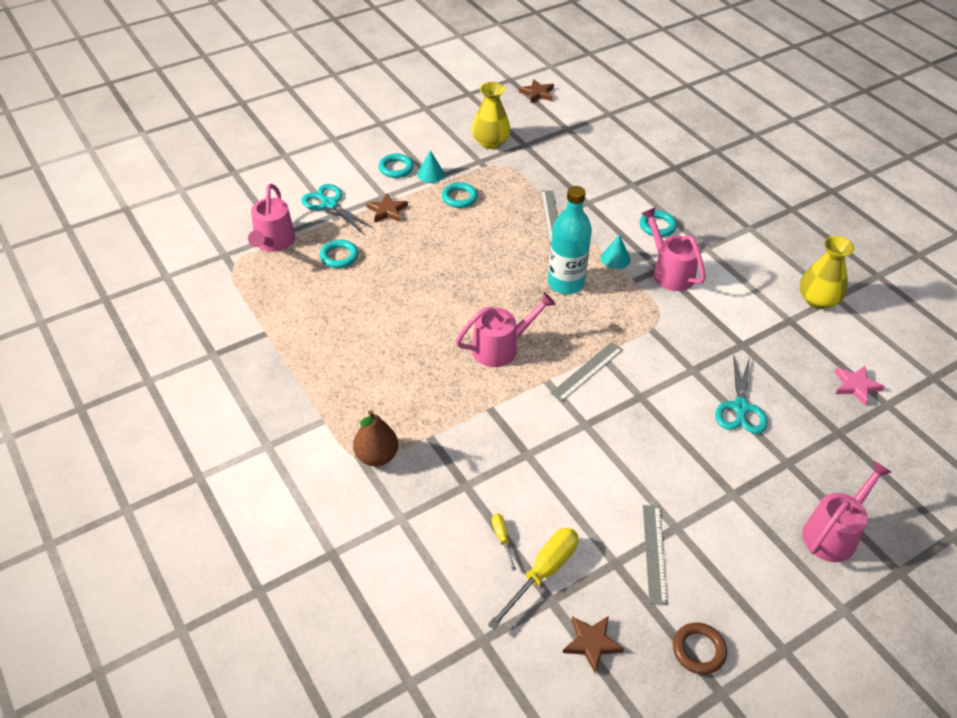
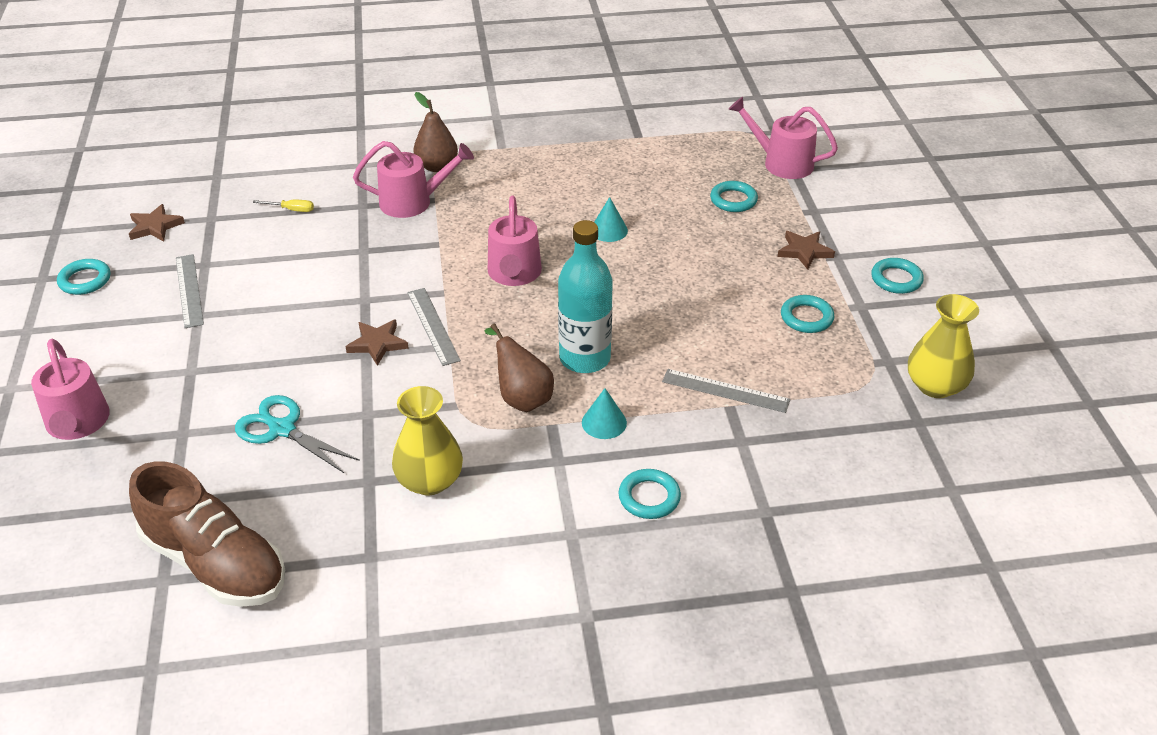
camera: 115 degrees right, 5 degrees down
turquoise scissors [301,184,373,234] -> none
turquoise cone [417,150,445,183] -> turquoise cone moved to [594,197,628,242]
yellow screwdriver [488,528,578,630] -> none
brown star [519,79,554,103] -> brown star moved to [345,319,409,366]
pink watering can [641,207,706,291] -> pink watering can moved to [353,141,474,218]
grey ruler [643,505,668,605] -> grey ruler turned 45 degrees clockwise [176,254,204,328]
brown ring [673,623,727,675] -> turquoise ring [57,259,111,295]
yellow vase [800,236,855,309] -> yellow vase moved to [392,386,463,495]
pink star [835,366,885,406] -> brown shoe [129,461,285,607]
none -> brown pear [484,323,554,412]

